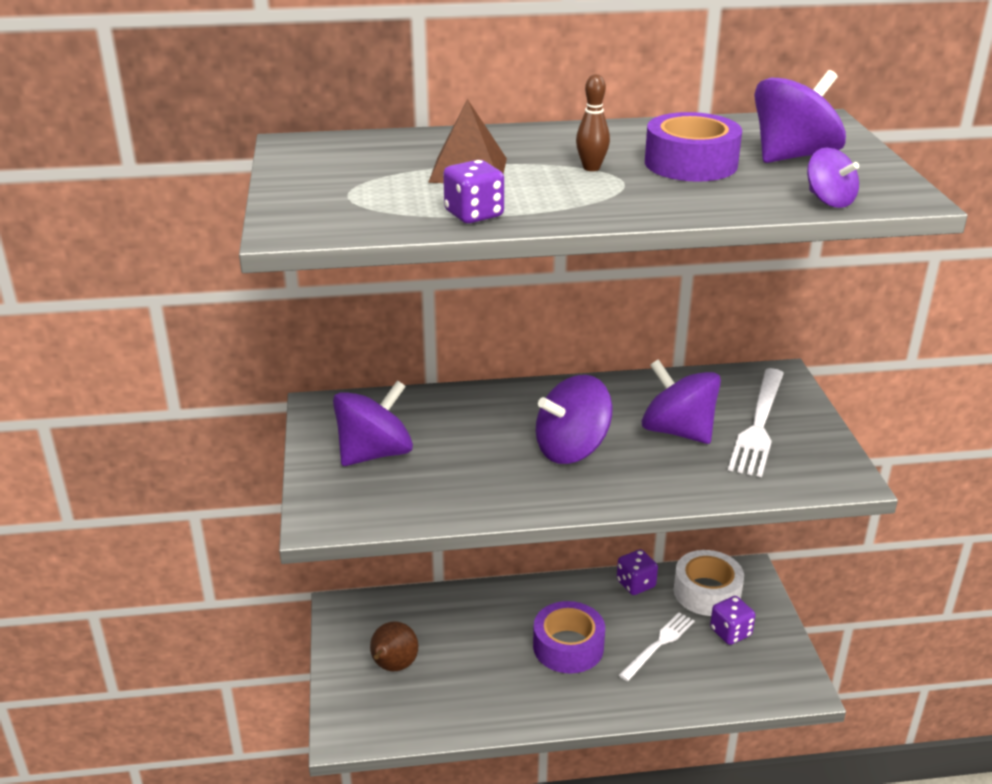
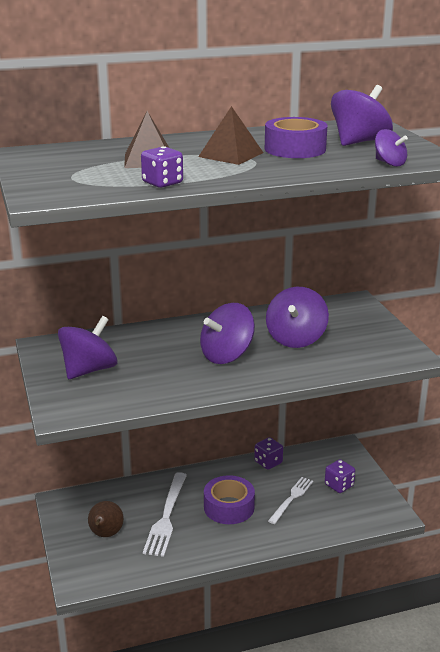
camera: 10 degrees left, 5 degrees down
brown bowling pin [576,74,610,171] -> brown pyramid [198,106,263,165]
purple spinning top [642,359,721,444] -> purple spinning top turned 105 degrees counterclockwise [266,287,329,348]
white tape [674,550,744,616] -> none
white fork [728,368,784,477] -> white fork moved to [143,472,187,557]

